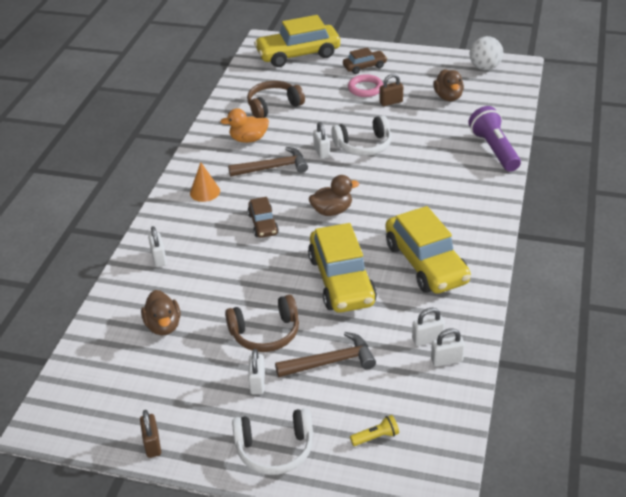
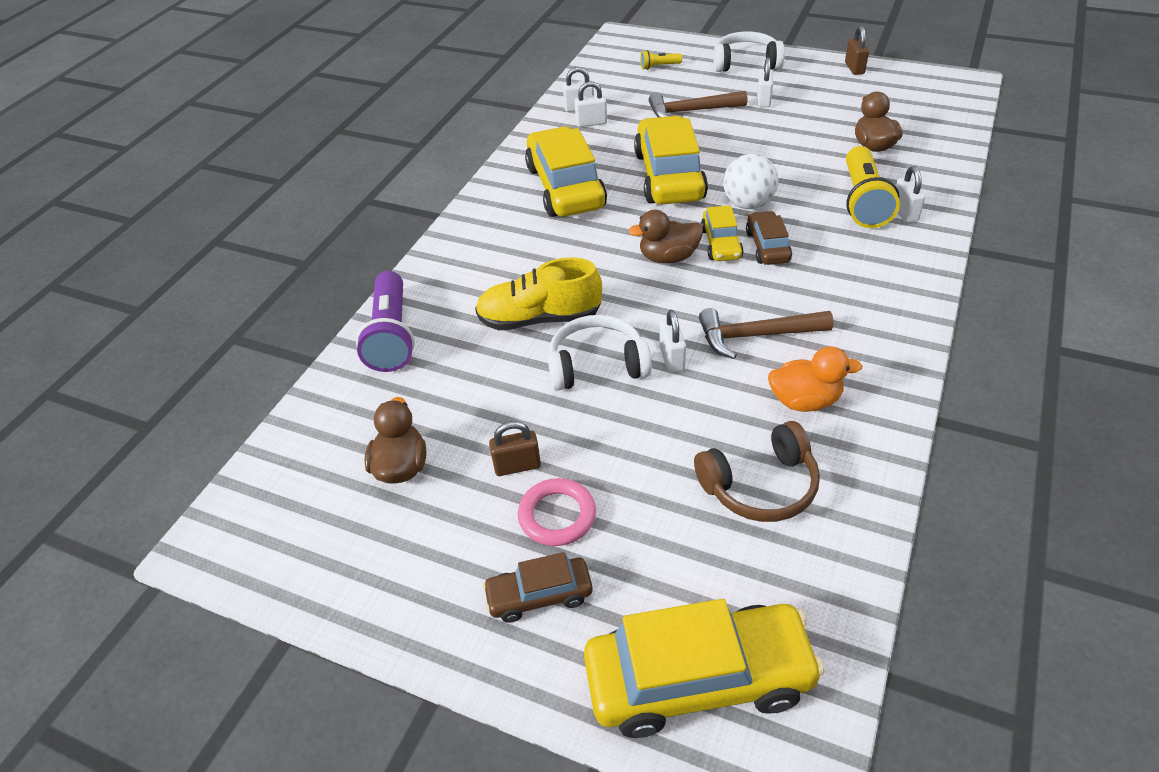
camera: 170 degrees left, 5 degrees up
orange cone [190,162,220,202] -> none
brown headphones [225,295,299,352] -> none
white ball [470,36,503,70] -> white ball moved to [723,154,778,209]
none -> yellow shoe [475,257,602,330]
none -> yellow car [701,205,744,261]
none -> yellow flashlight [846,146,900,228]

